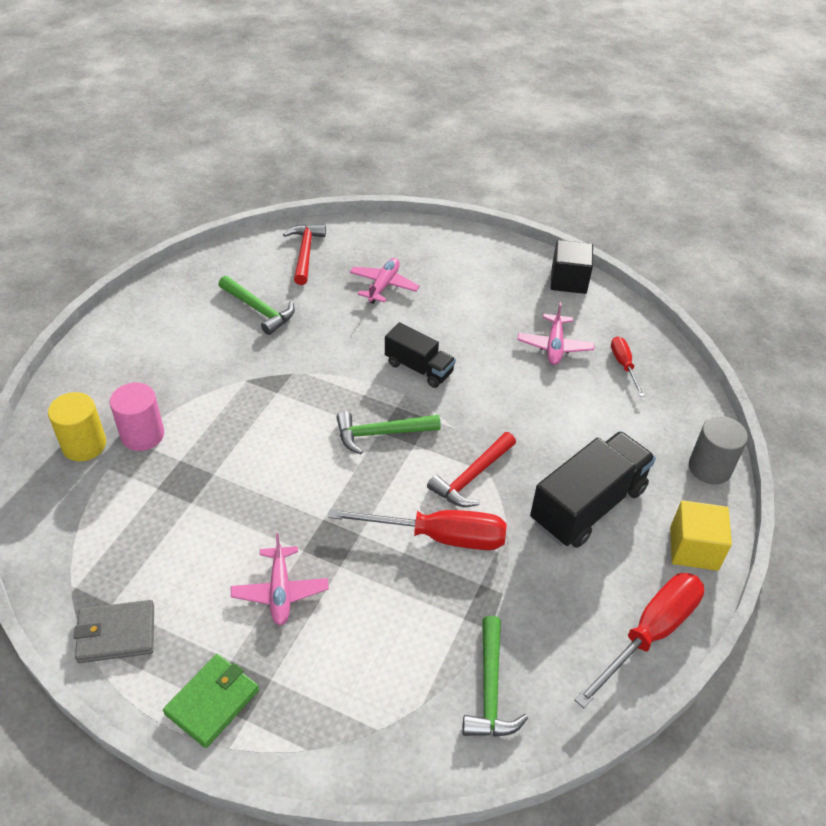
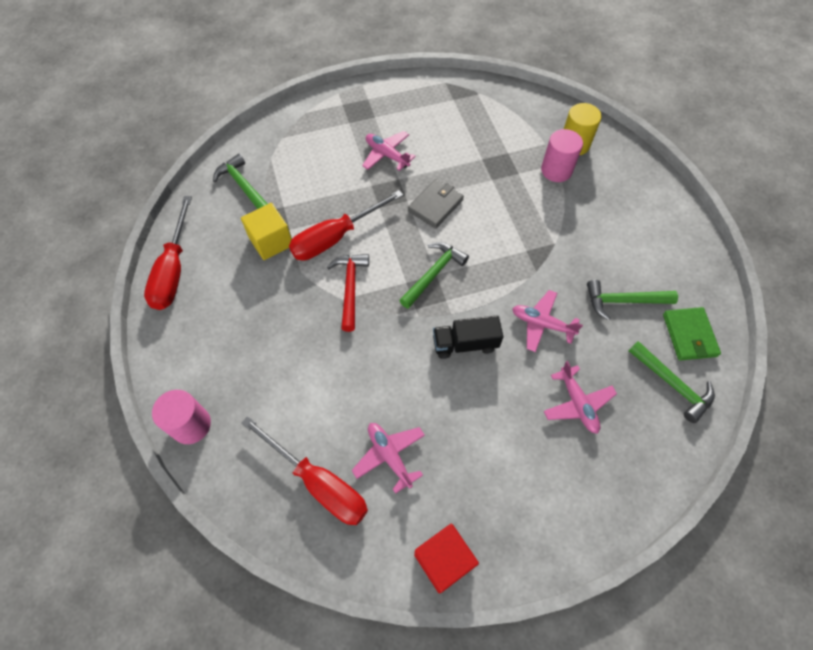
camera: 140 degrees right, 15 degrees up
grey wallet [74,600,154,663] -> grey wallet moved to [408,179,464,229]
green wallet [163,654,259,748] -> green wallet moved to [663,307,721,361]
red hammer [283,224,326,285] -> green hammer [629,341,715,423]
black truck [530,431,656,548] -> none
black cube [551,240,593,294] -> red cube [414,524,479,594]
red screwdriver [611,336,645,397] -> red screwdriver [241,416,368,525], size x1.88
yellow cube [670,500,732,571] -> yellow cube moved to [241,203,292,260]
grey cylinder [689,416,748,485] -> pink cylinder [152,390,211,444]
none -> pink plane [512,290,583,352]

